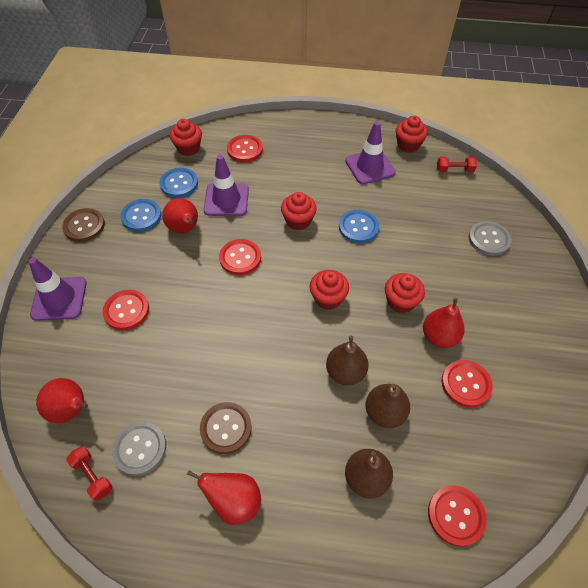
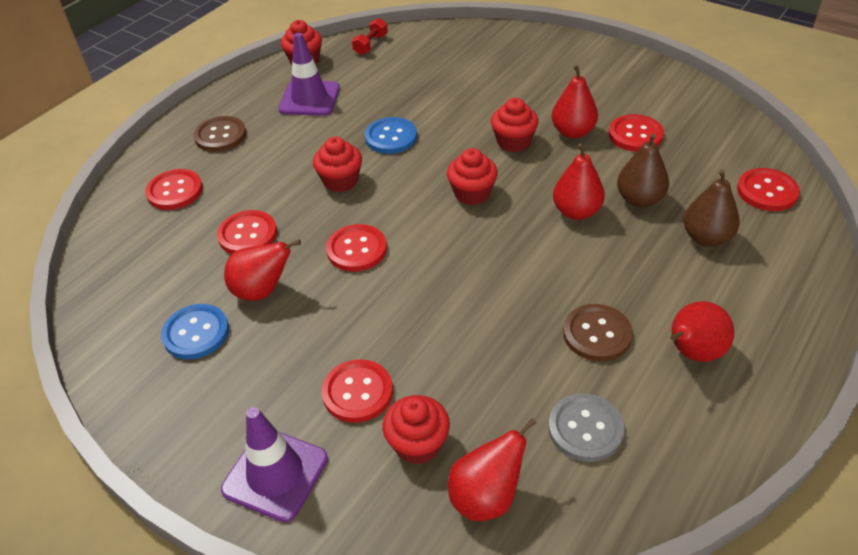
camera: 60 degrees left, 10 degrees down
brown button [62,208,105,242] -> brown button moved to [194,116,246,152]
red dumbbell [66,446,112,501] -> none
blue button [160,168,198,198] -> none
red cupcake [170,119,202,156] -> red cupcake moved to [383,395,450,464]
purple traffic cone [204,155,249,216] -> red button [217,210,277,254]
brown pear [326,336,369,385] -> red pear [553,143,605,220]
grey button [469,221,512,256] -> none

